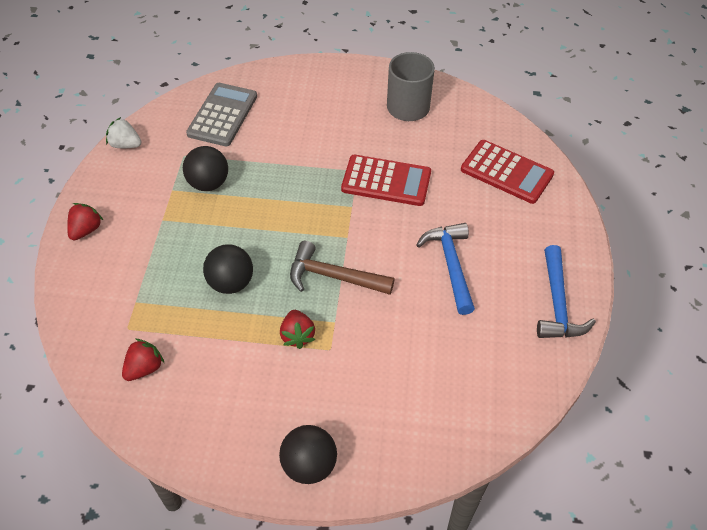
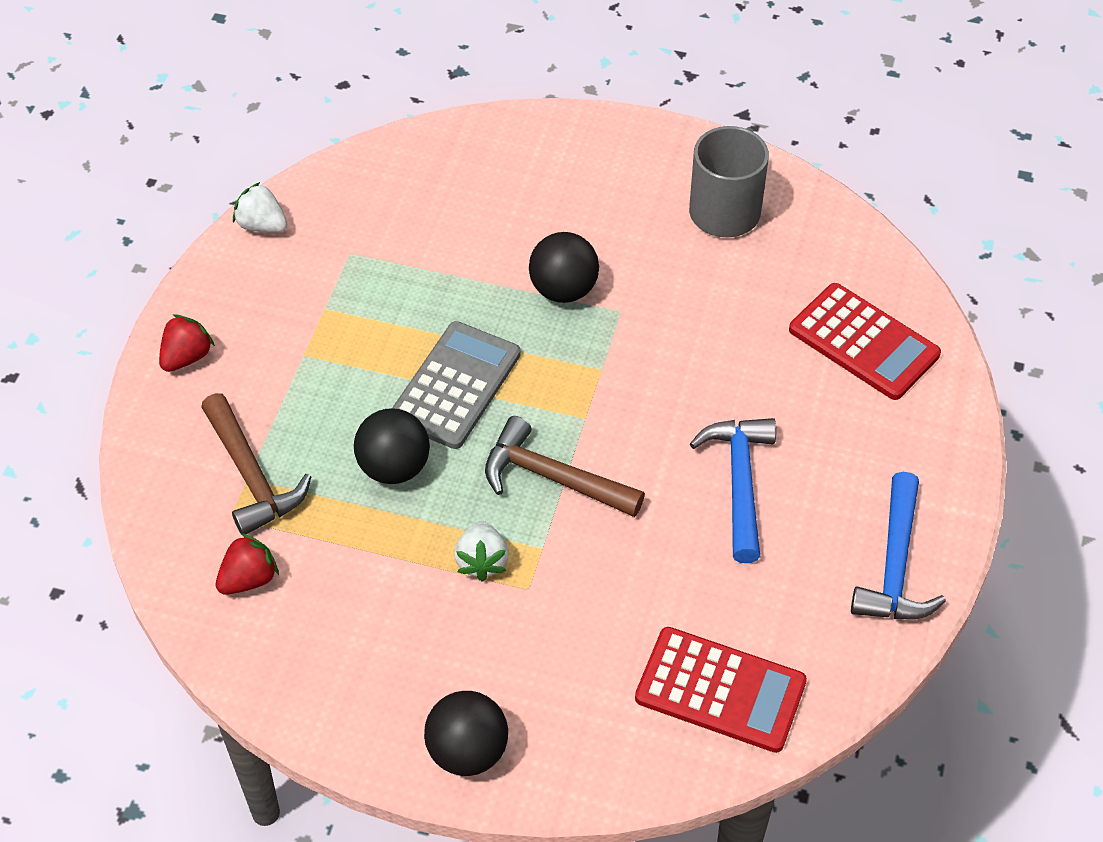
camera: 10 degrees right, 0 degrees up
black ball [183,146,228,191] -> black ball moved to [529,232,599,303]
grey calculator [186,83,257,147] -> grey calculator moved to [392,321,521,449]
red strawberry [280,310,315,349] -> white strawberry [454,521,509,582]
red calculator [341,155,431,206] -> red calculator moved to [635,627,807,753]
none -> brown hammer [201,393,311,536]

